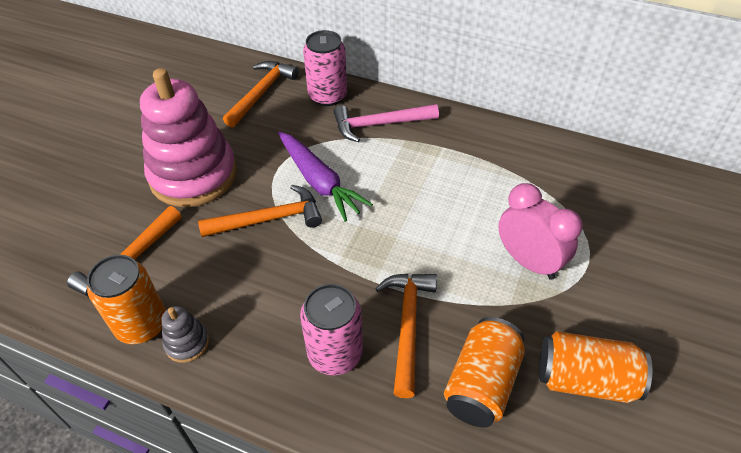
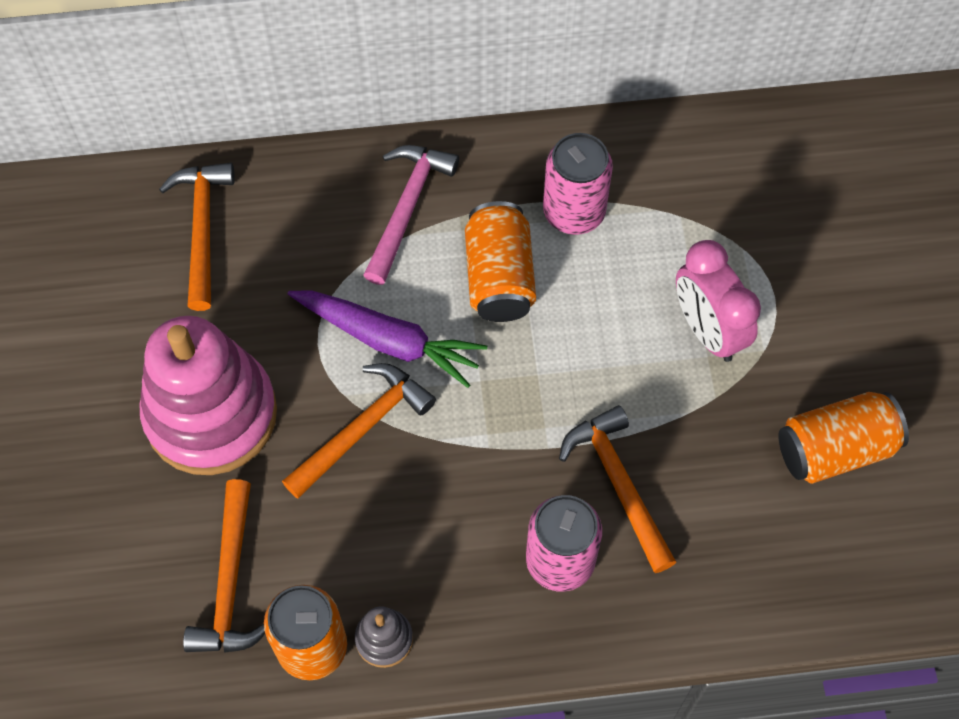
camera: 30 degrees left, 15 degrees up
pink can [303,30,347,106] -> pink can moved to [543,133,613,235]
pink hammer [334,104,439,142] -> pink hammer turned 150 degrees clockwise [363,145,459,285]
orange can [444,317,525,428] -> orange can moved to [465,201,536,322]
pink clock [498,183,583,280] -> pink clock turned 135 degrees counterclockwise [676,240,761,362]

